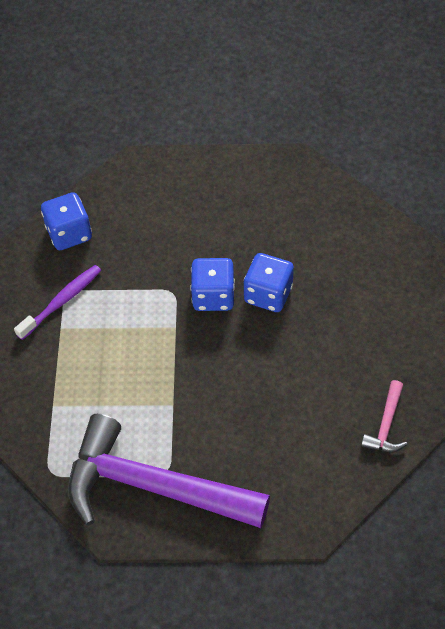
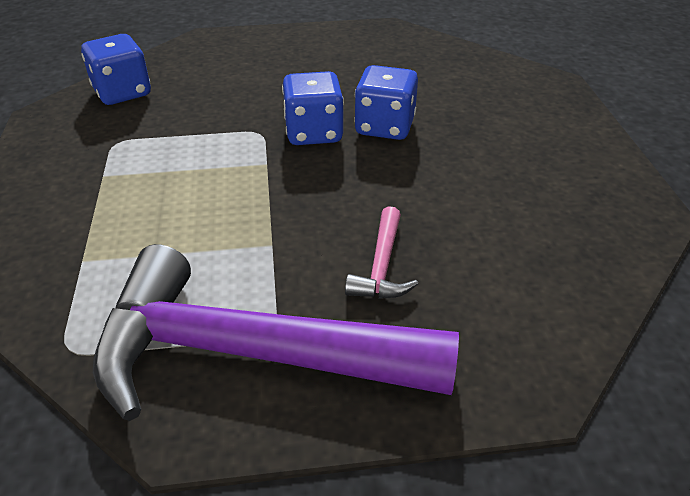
camera: 10 degrees left, 15 degrees down
purple toothbrush [14,265,101,340] -> none
pink hammer [361,380,407,452] -> pink hammer moved to [345,206,418,299]

